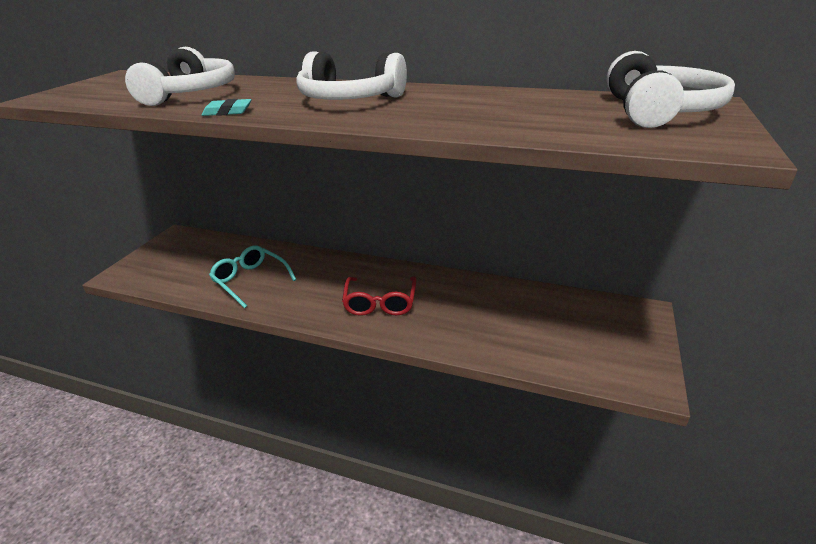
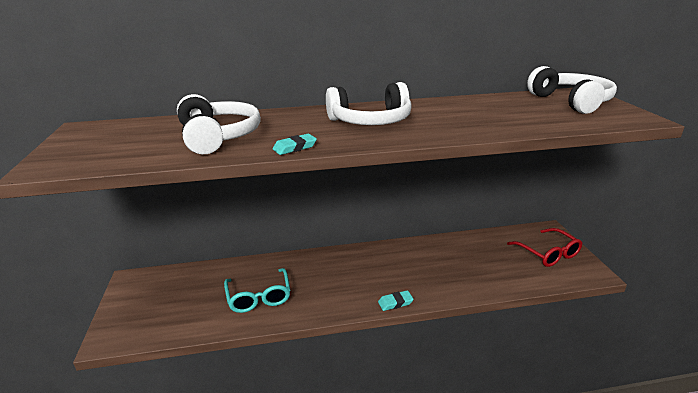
camera: 30 degrees left, 5 degrees down
turquoise glasses [209,246,297,308] -> turquoise glasses turned 120 degrees counterclockwise [224,268,290,313]
red glasses [342,277,416,316] -> red glasses moved to [507,228,582,267]
none -> turquoise eraser [378,290,414,311]

